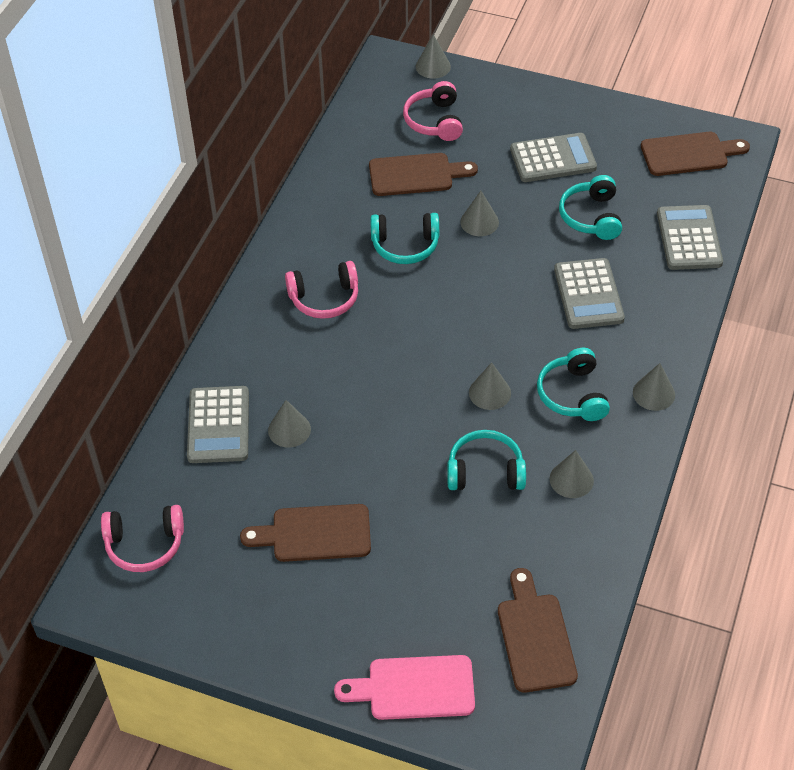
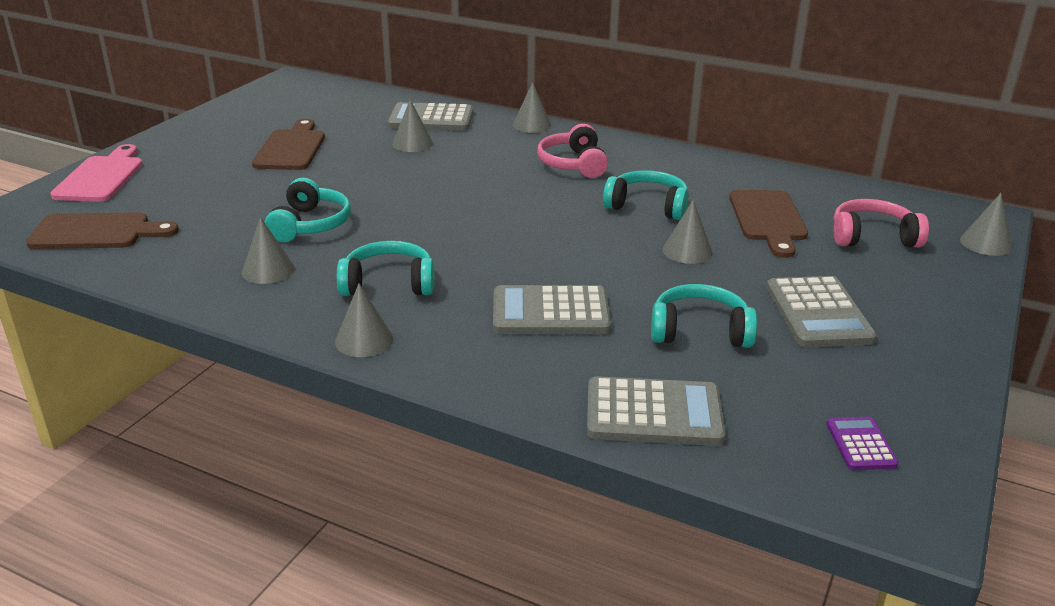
camera: 95 degrees right, 20 degrees down
pink headphones [101,505,184,572] -> none
turquoise headphones [370,213,439,264] -> turquoise headphones turned 105 degrees clockwise [603,170,689,220]
grey cone [469,362,511,410] -> grey cone moved to [513,82,551,133]
brown cutting board [641,132,750,176] -> purple calculator [826,417,899,470]

